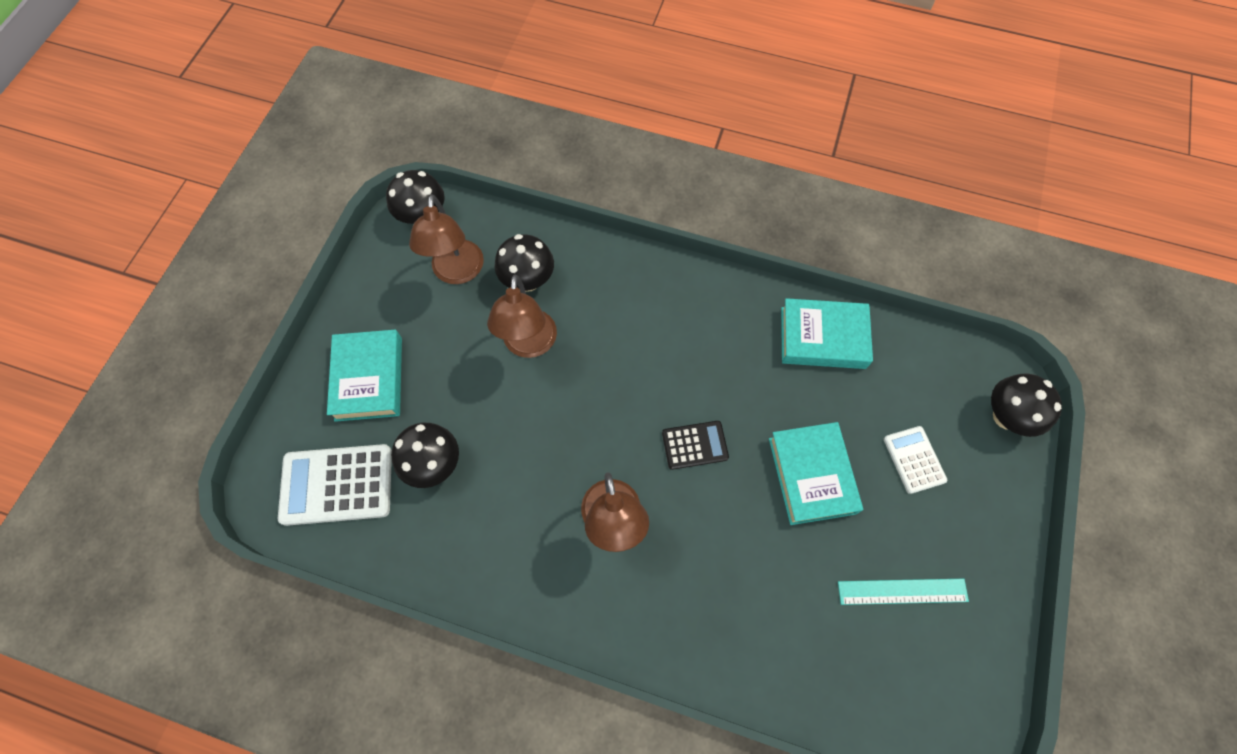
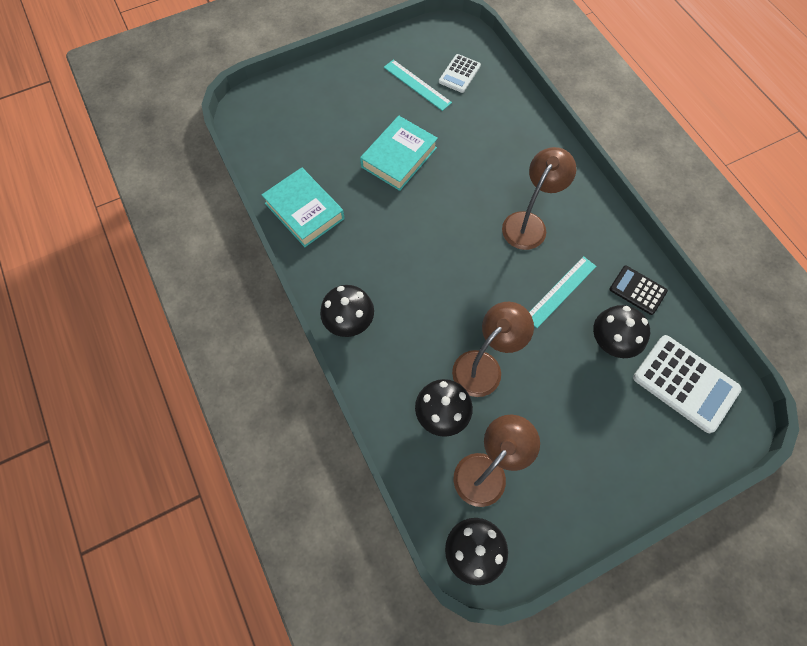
camera: 135 degrees left, 0 degrees up
turquoise book [327,330,402,422] -> none
black calculator [662,421,729,470] -> black calculator moved to [609,266,668,315]
white calculator [884,426,947,494] -> white calculator moved to [439,54,481,93]
black mushroom [991,373,1062,437] -> black mushroom moved to [320,285,374,337]
none -> turquoise ruler [529,256,596,328]

